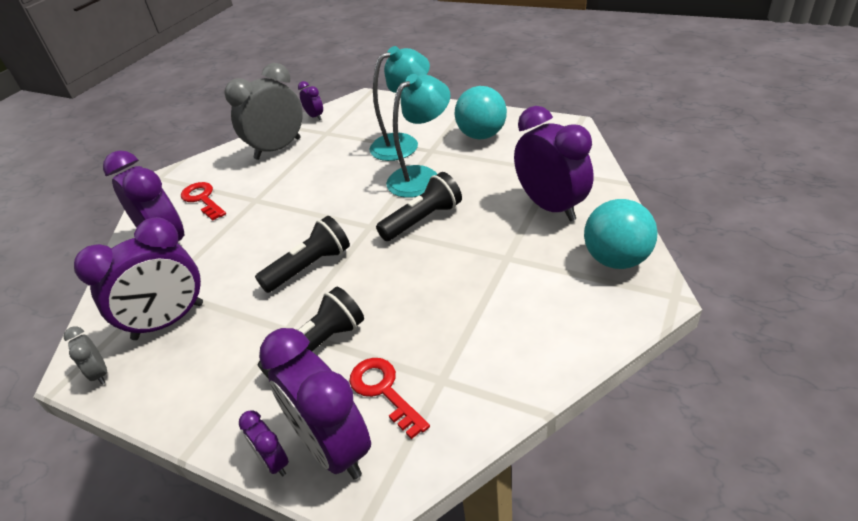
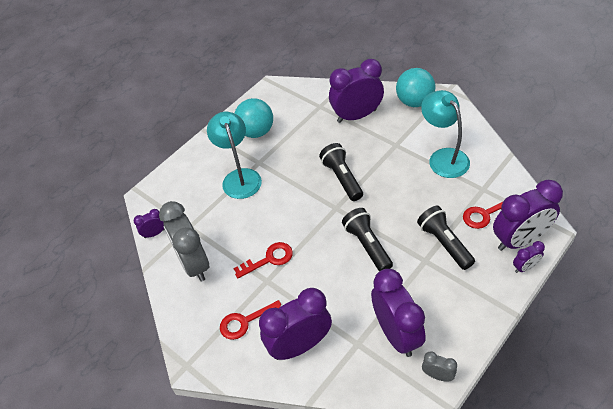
camera: 75 degrees left, 10 degrees up
grey clock [64,326,107,385] -> grey clock turned 135 degrees counterclockwise [422,351,457,382]
turquoise lamp [386,74,450,198] -> turquoise lamp moved to [421,90,470,178]
none -> red key [233,242,293,279]

